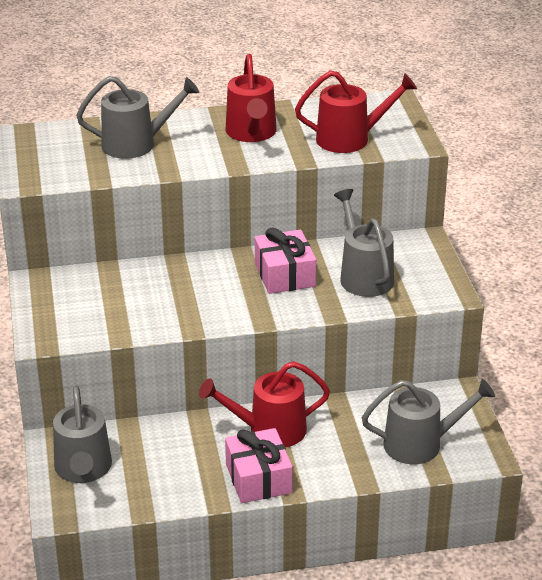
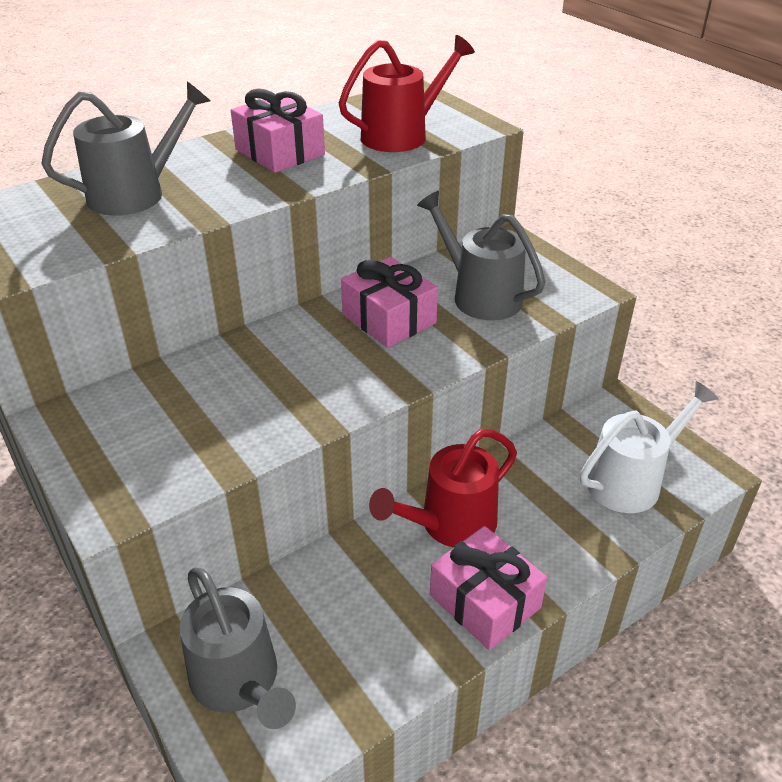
camera: 25 degrees left, 5 degrees up
red watering can [225,54,277,142] -> pink gift [231,88,325,173]
grey watering can [362,379,495,464] -> white watering can [580,381,719,513]

